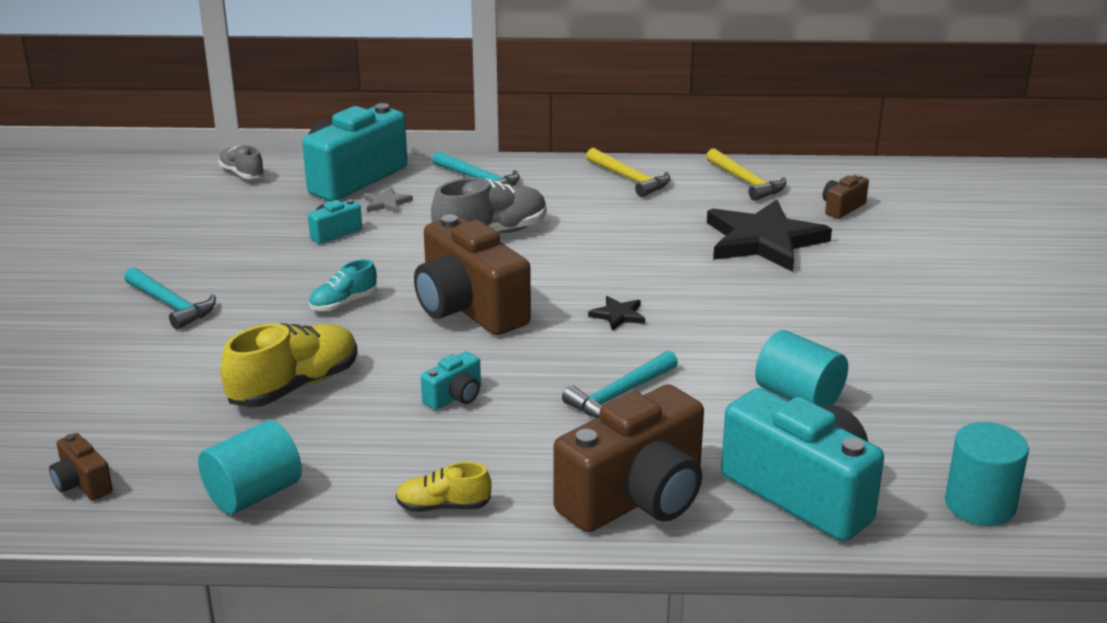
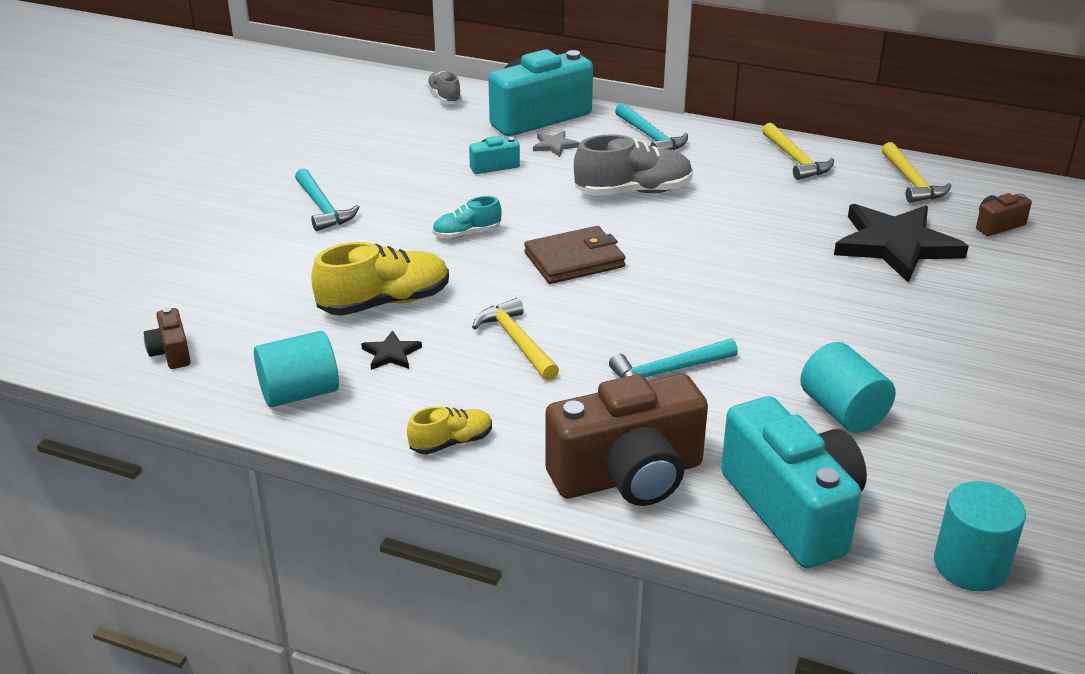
camera: 20 degrees right, 5 degrees up
yellow shoe [396,462,492,512] -> yellow shoe turned 135 degrees clockwise [407,406,492,454]
brown camera [414,214,531,335] -> brown wallet [524,226,625,284]
turquoise camera [421,351,481,410] -> yellow hammer [472,298,559,381]
black star [588,296,645,331] -> black star moved to [361,330,422,370]

